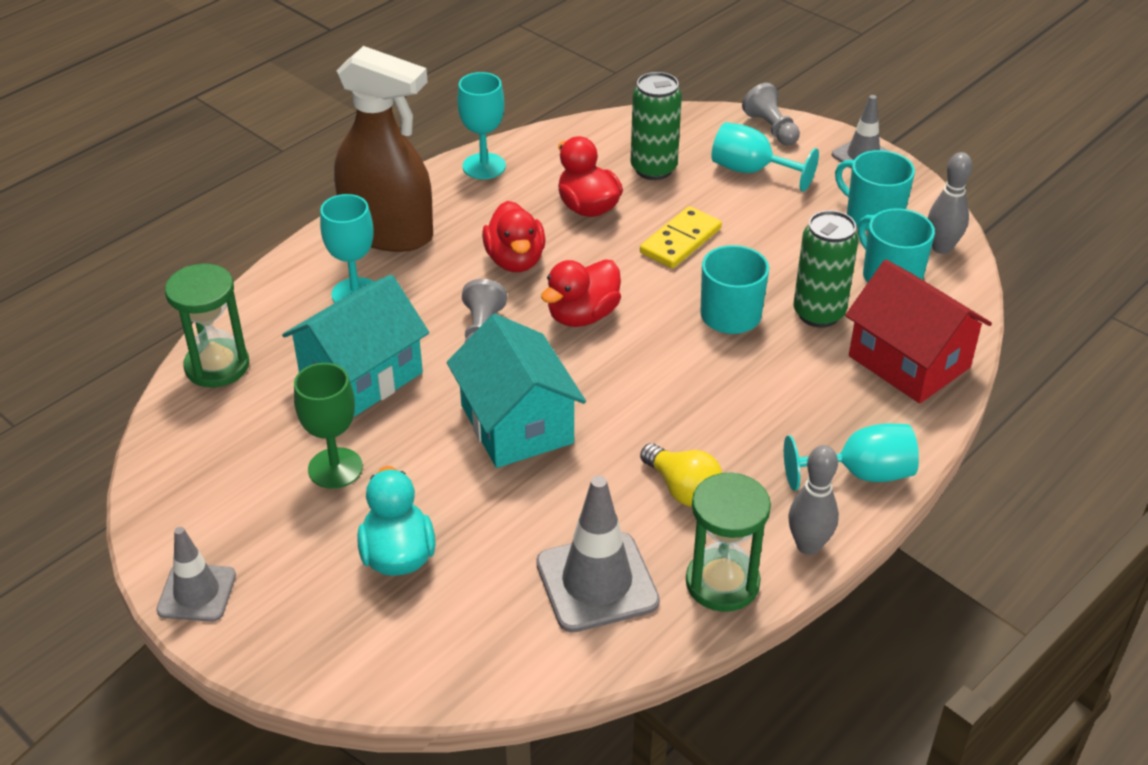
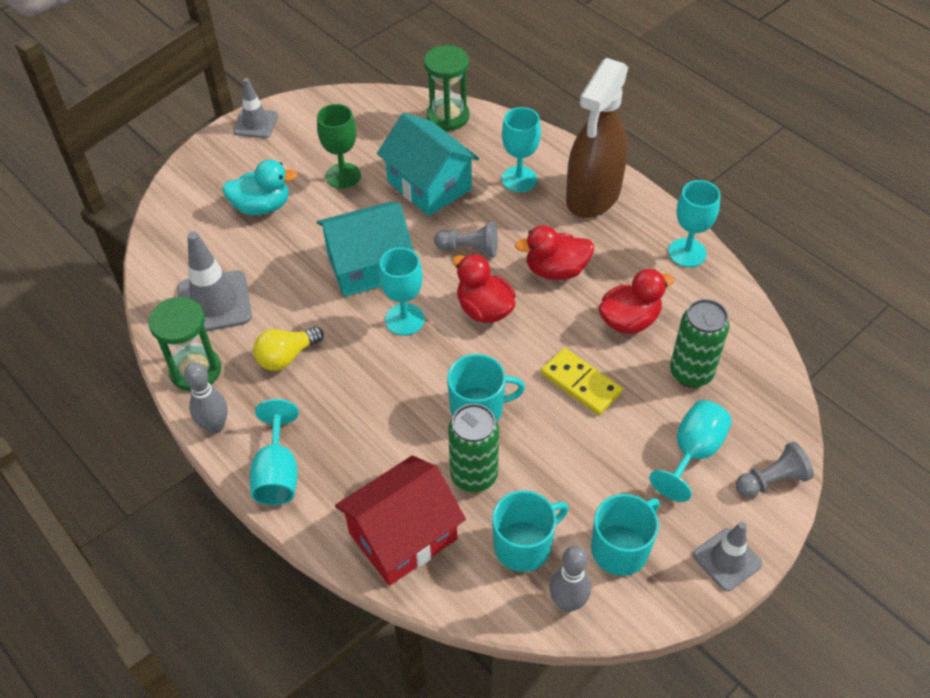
camera: 95 degrees right, 10 degrees up
none -> turquoise goblet [379,247,425,336]

